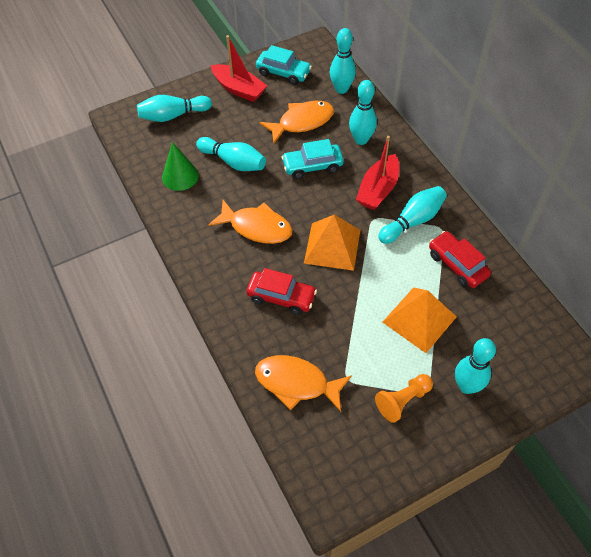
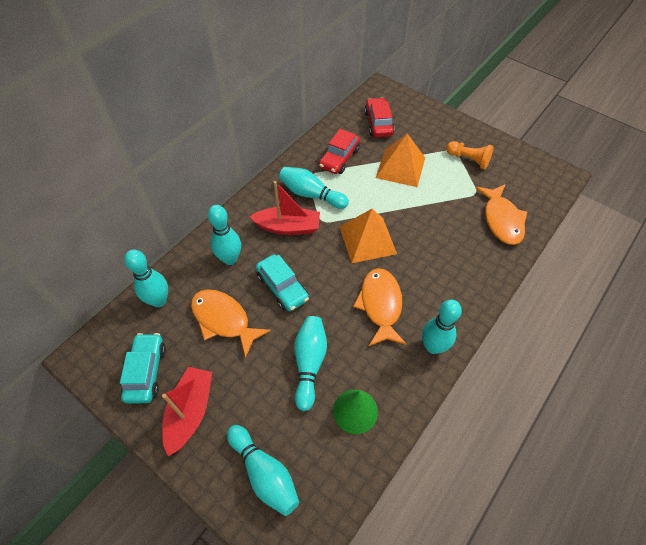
camera: 115 degrees left, 0 degrees up
red car [246,268,317,315] -> red car moved to [365,98,395,137]
turquoise bowling pin [455,338,496,394] -> turquoise bowling pin moved to [422,300,462,354]

